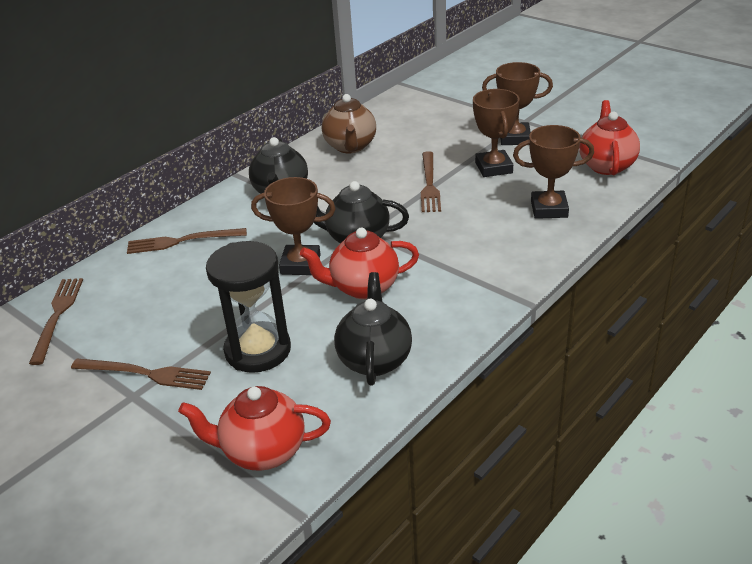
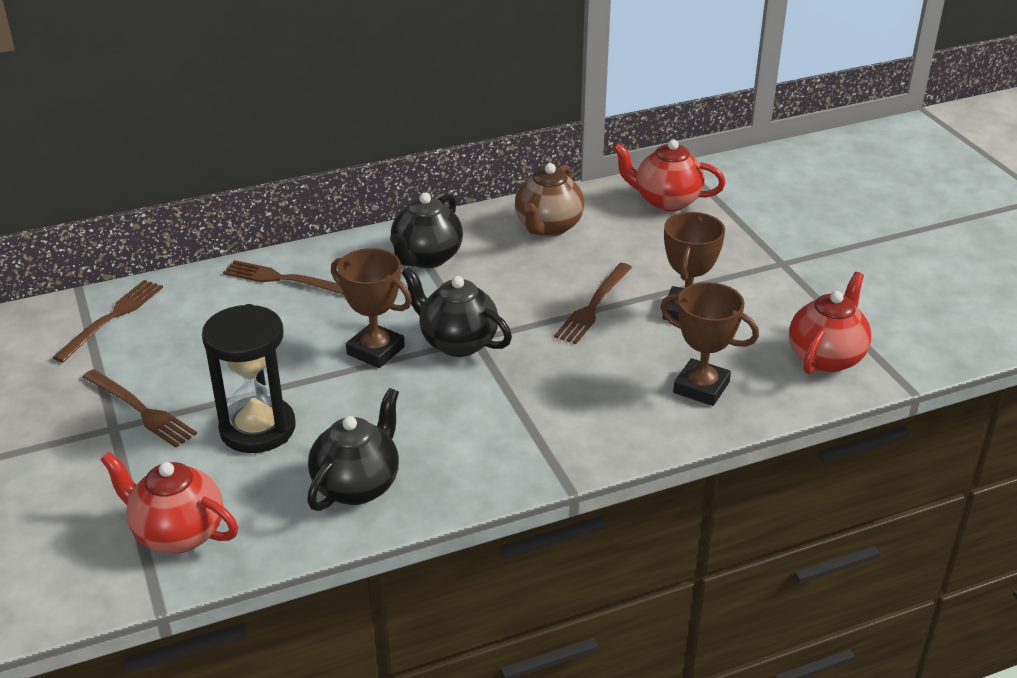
camera: 25 degrees right, 0 degrees up
red teapot [300,228,419,299] -> red teapot moved to [613,139,726,212]
brown trophy [482,62,553,145] -> none

